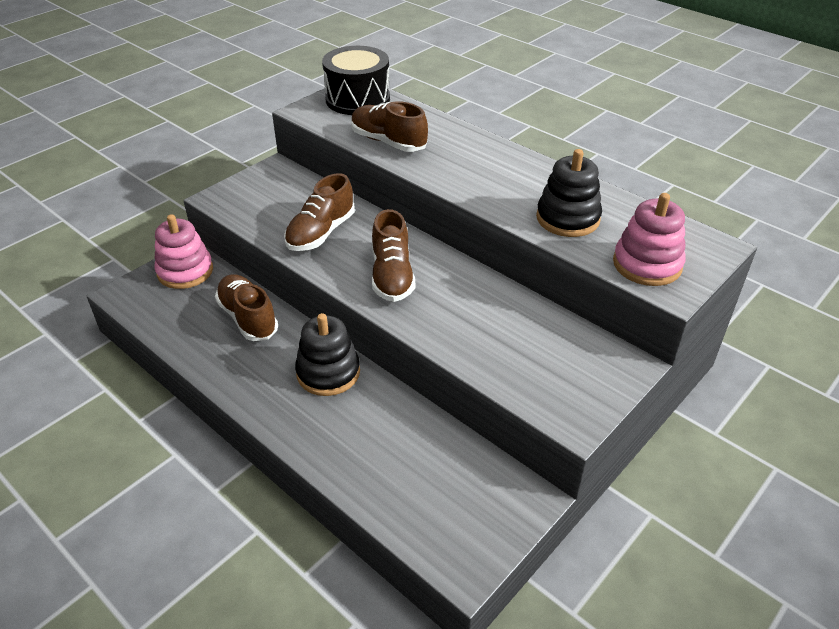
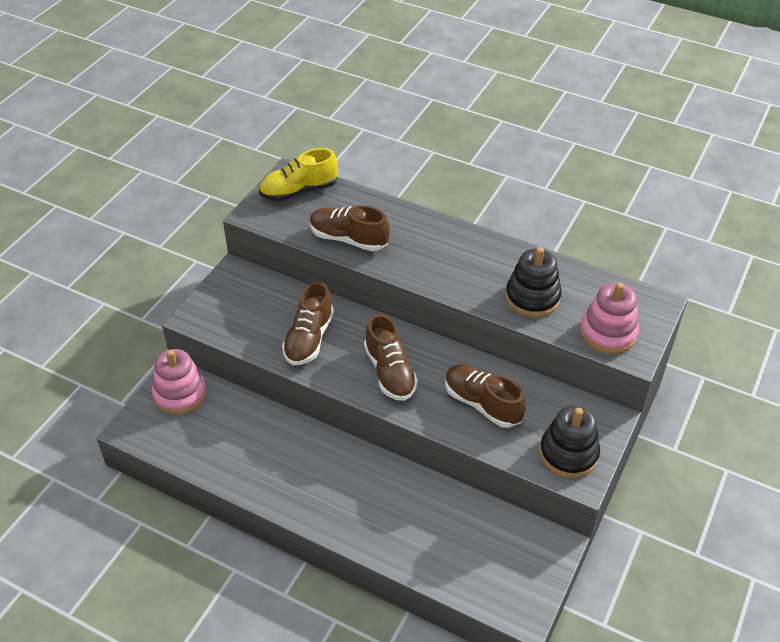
camera: 15 degrees left, 5 degrees up
brown shoe [215,274,278,341] -> brown shoe moved to [445,365,526,428]
black stacking toy [295,313,360,396] -> black stacking toy moved to [540,405,600,478]
black drum [322,46,390,115] -> yellow shoe [259,148,338,201]

